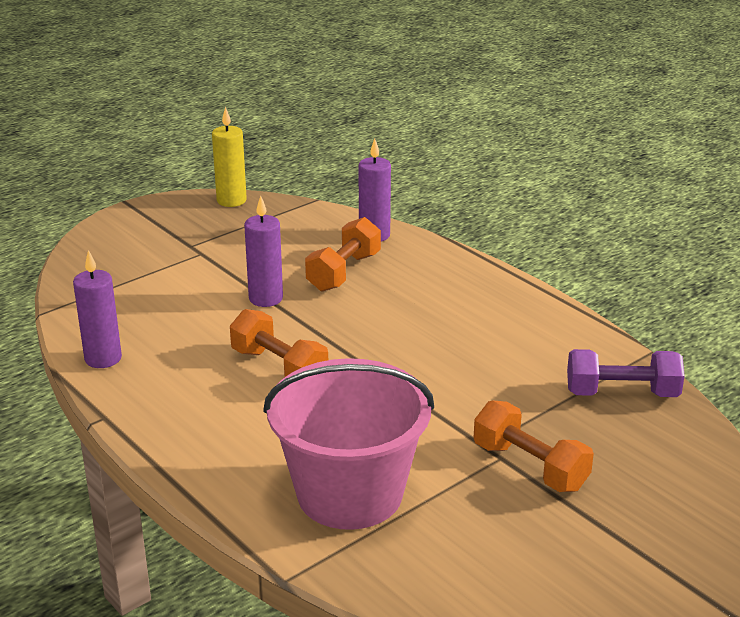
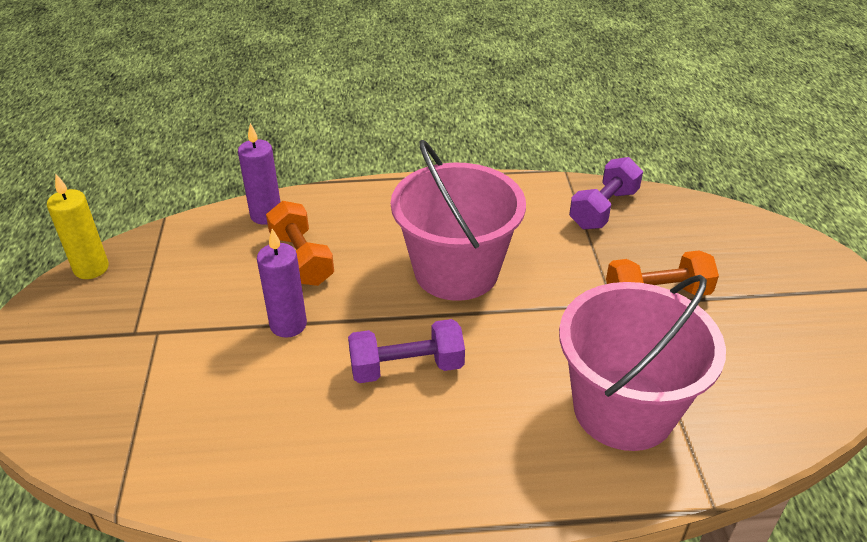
camera: 55 degrees left, 10 degrees up
purple candle [73,250,122,368] -> none
orange dumbbell [230,309,328,377] -> purple dumbbell [348,319,465,383]
none -> pink bucket [391,140,526,301]

